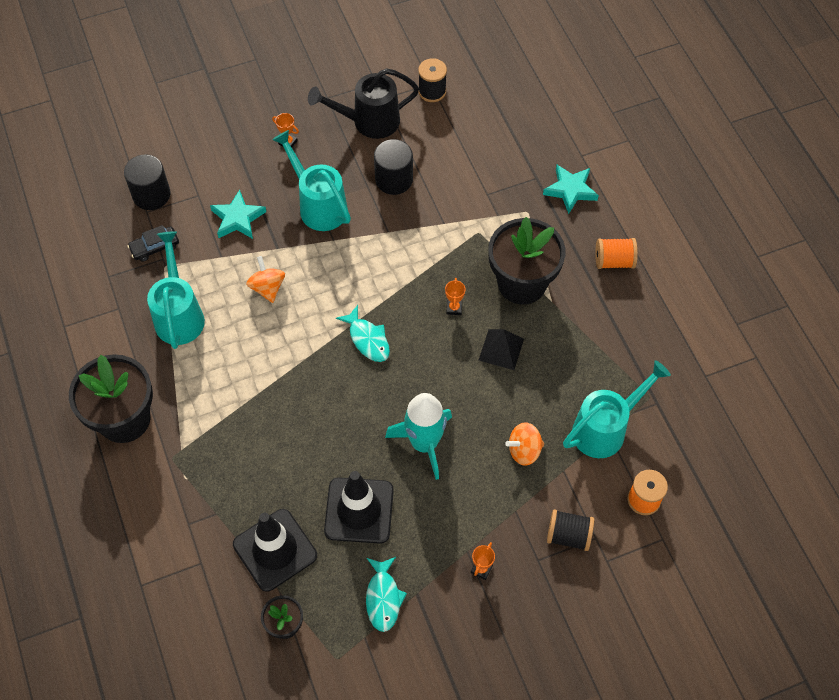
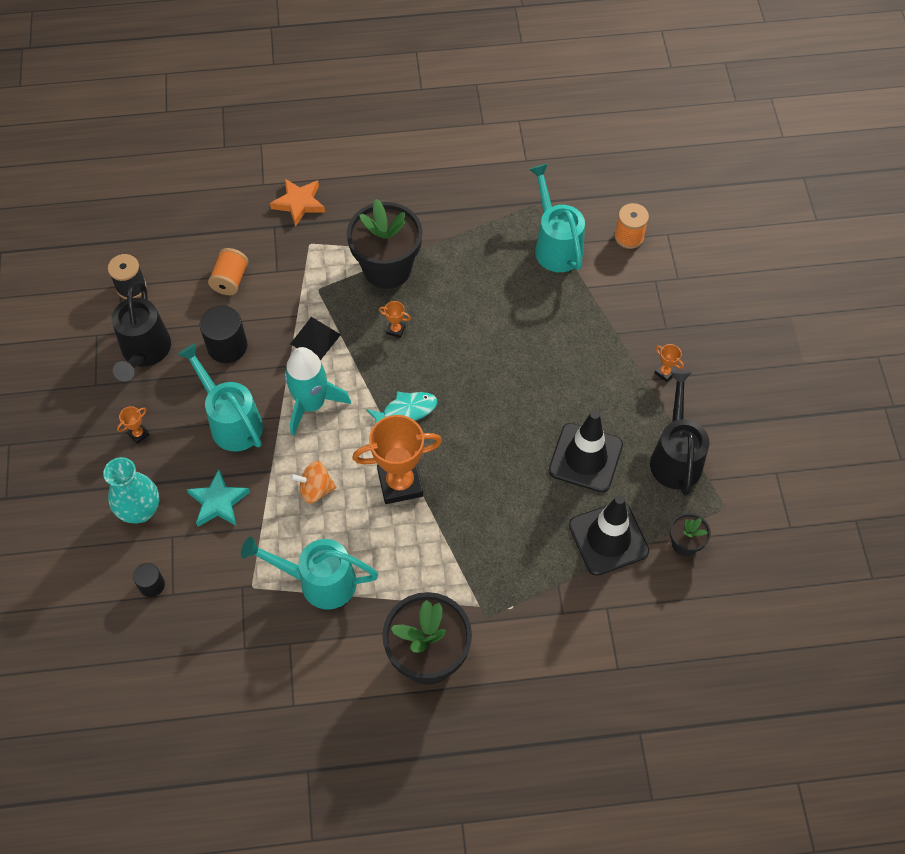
camera: 75 degrees left, 0 degrees up
black cylinder [124,154,170,210] -> black cylinder [133,563,165,597], size x0.58
black car [127,225,179,262] -> none
turquoise watering can [272,130,351,231] -> turquoise watering can turned 75 degrees clockwise [178,343,263,452]
turquoise fish [366,557,407,632] -> black watering can [650,370,709,496]
turquoise rocket [385,393,452,480] -> turquoise rocket moved to [284,347,351,436]
black pyramid [479,329,524,370] -> black pyramid moved to [291,317,341,360]
orange spinning top [505,422,544,466] -> none
turquoise star [543,165,599,214] -> orange star [270,179,325,227]
black spool [547,509,594,551] -> none
orange spool [595,238,638,269] -> orange spool moved to [208,248,249,295]
none -> turquoise vase [103,457,159,523]
none -> orange trophy [352,415,442,504]

